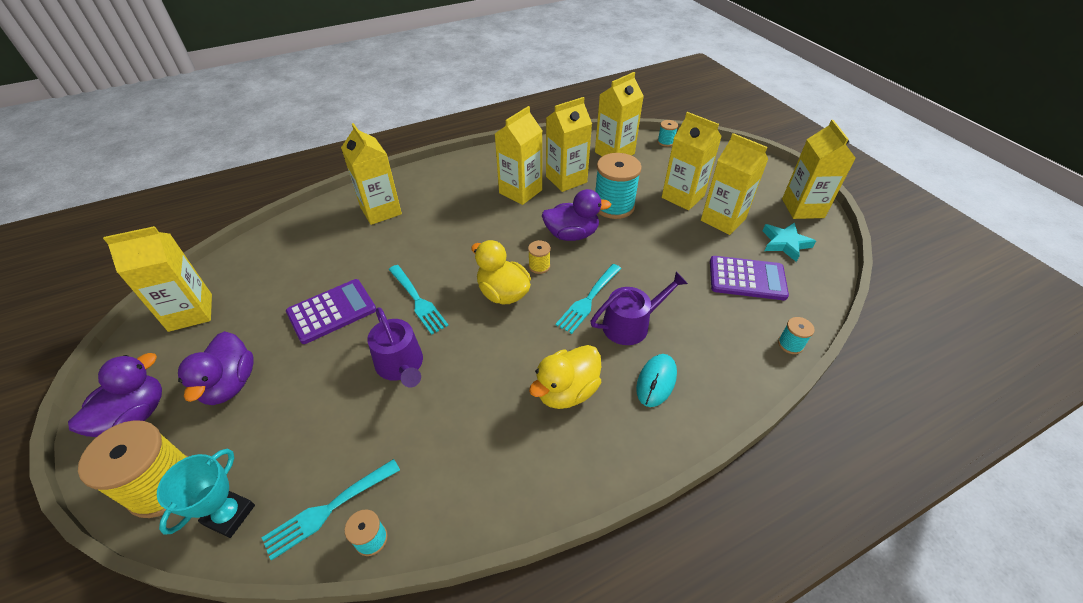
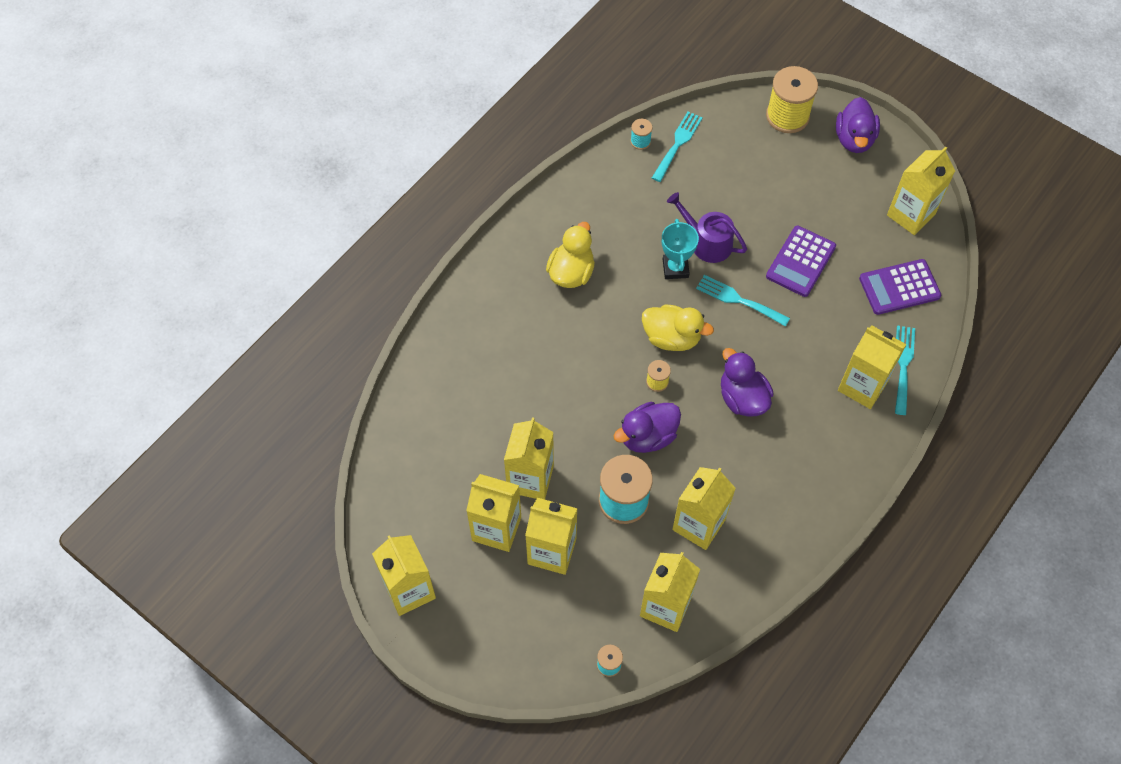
camera: 155 degrees right, 15 degrees up
turquoise trophy [157,449,255,538] -> turquoise trophy moved to [662,219,699,279]
purple duck [178,331,254,405] -> purple duck moved to [721,348,773,417]
yellow carton [495,106,542,205] -> yellow carton moved to [504,417,554,499]
turquoise fork [555,264,621,334] -> turquoise fork moved to [895,326,915,415]
purple watering can [591,272,688,345] -> none
turquoise mouse [636,354,677,407] -> none
purple calculator [710,256,789,300] -> purple calculator moved to [859,259,941,315]
turquoise star [763,222,816,262] -> none
turquoise spool [778,317,815,354] -> none

